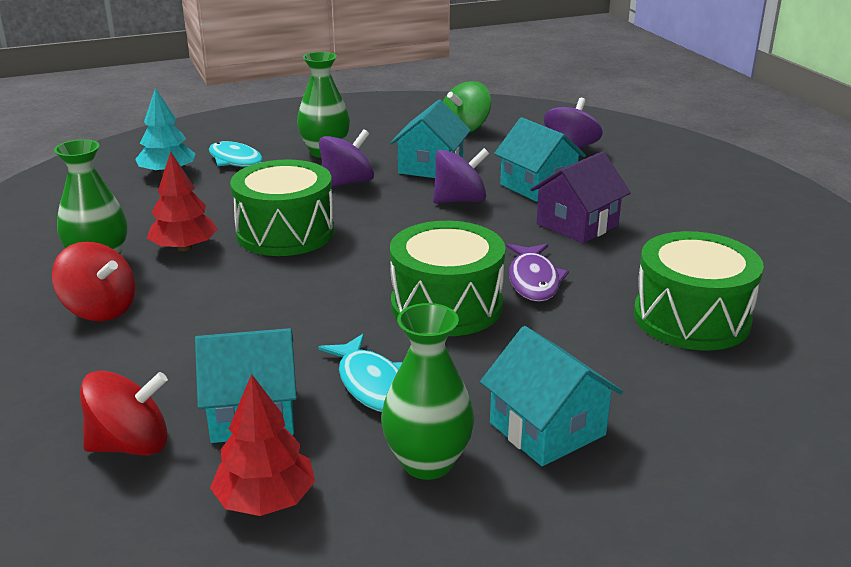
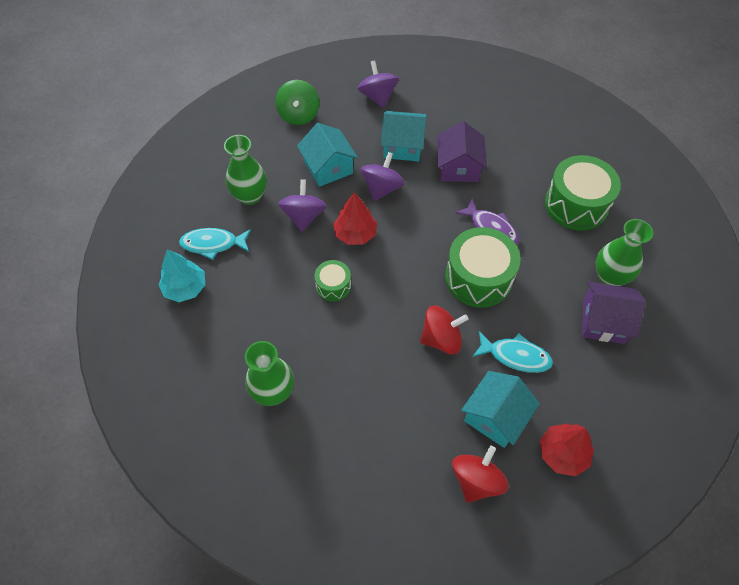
camera: 45 degrees left, 30 degrees up
red spinning top [52,241,135,321] -> red spinning top moved to [420,305,469,354]
red tree [147,152,218,251] -> red tree moved to [333,192,378,245]
green drum [230,160,334,256] -> green drum [314,260,351,302], size x0.52
green vase [381,303,475,480] -> green vase moved to [595,219,653,286]
turquoise house [480,326,623,466] -> purple house [582,282,646,344]

